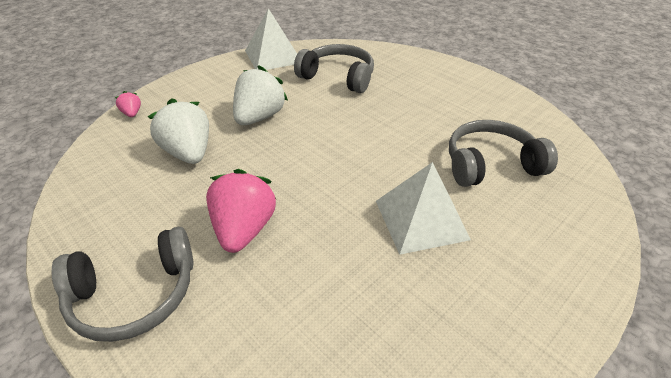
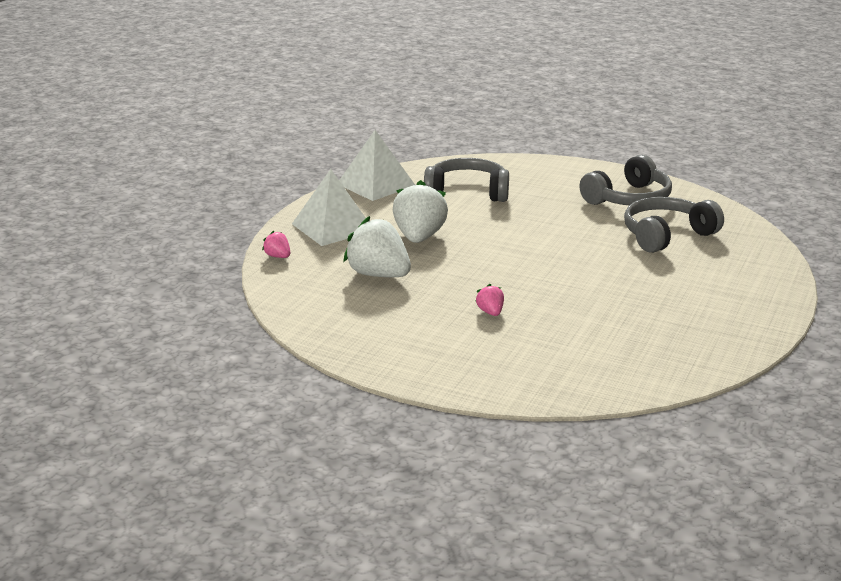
camera: 20 degrees left, 15 degrees down
grey headphones [52,227,194,342] -> grey headphones moved to [580,155,672,205]
pink strawberry [206,169,276,253] -> pink strawberry [475,284,504,316], size x0.46
white pyramid [376,162,471,255] -> white pyramid moved to [292,169,366,246]

